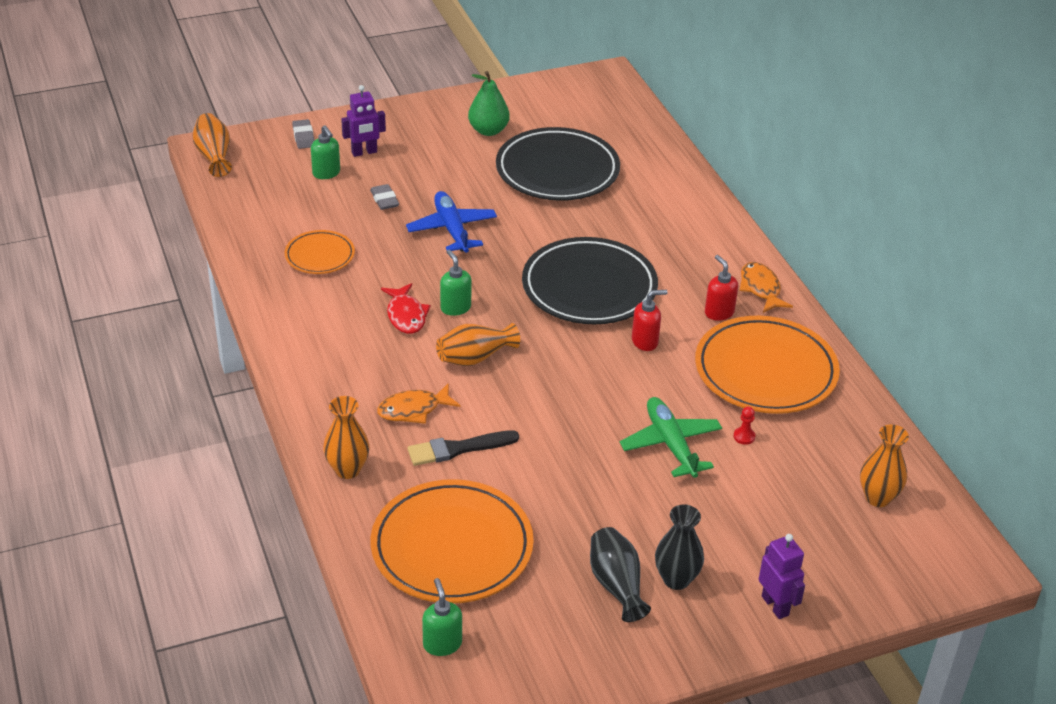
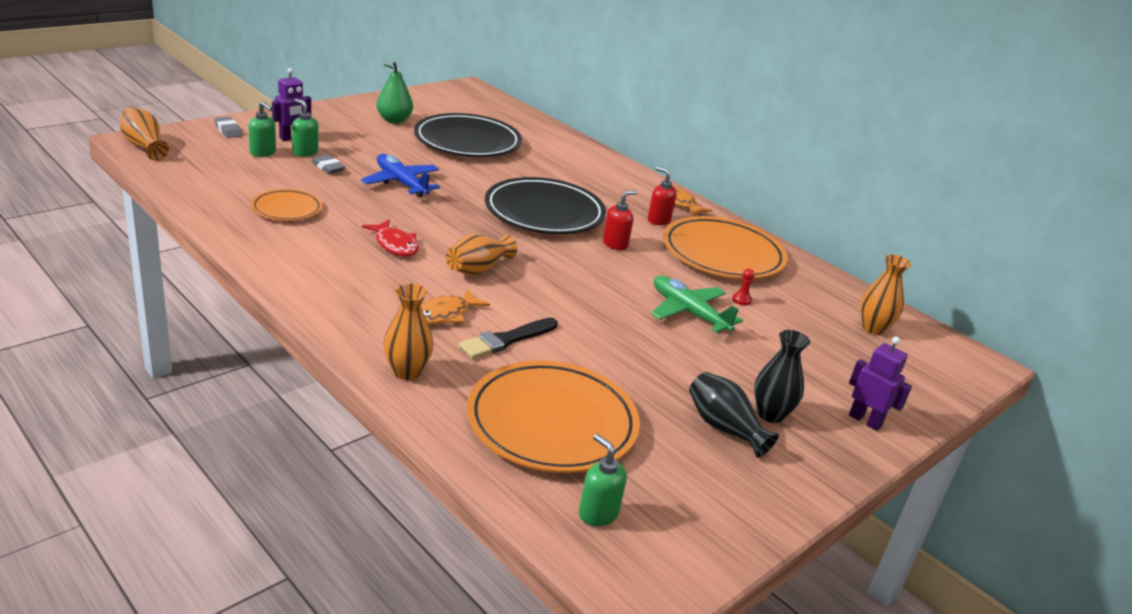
camera: 25 degrees left, 10 degrees down
green soap dispenser [440,249,471,316] -> green soap dispenser moved to [292,99,319,157]

